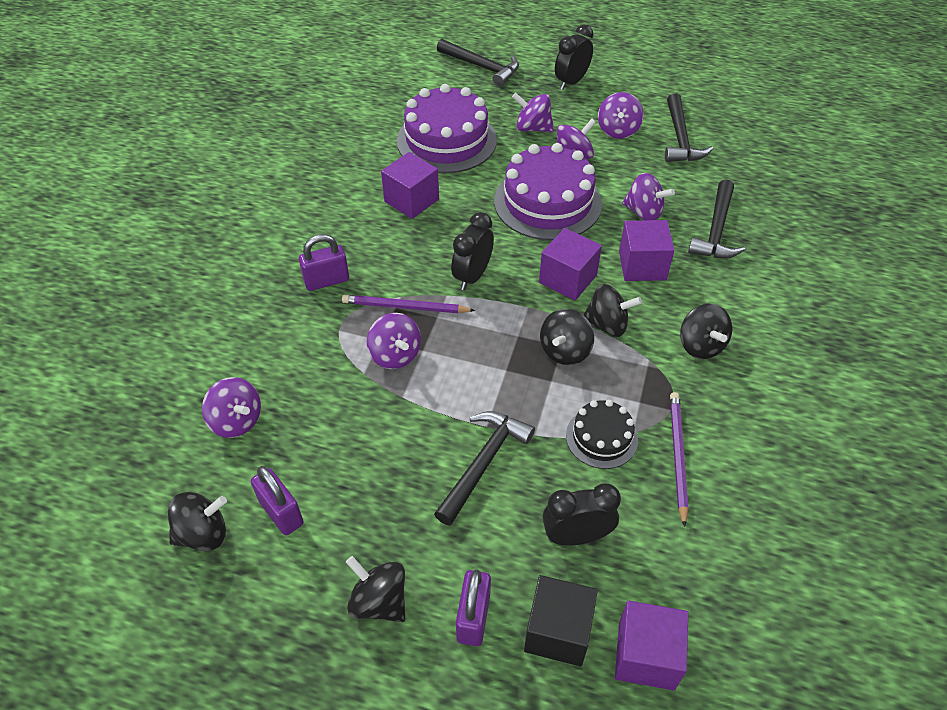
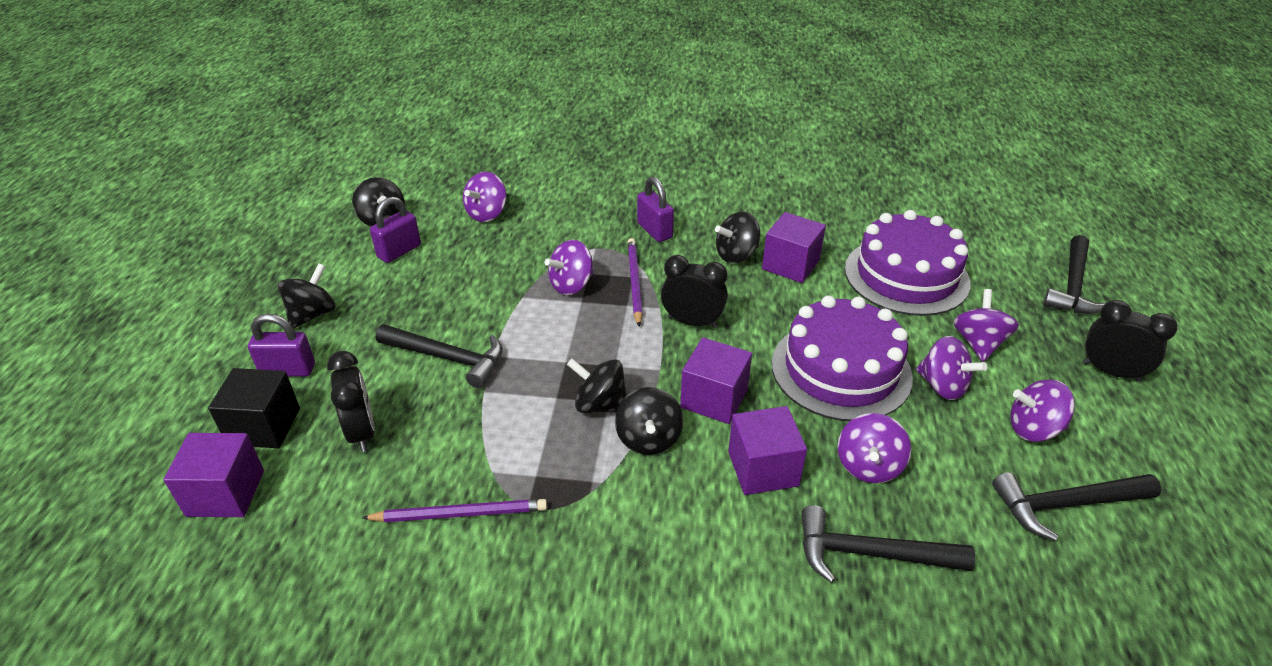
camera: 80 degrees right, 10 degrees down
black cake [566,400,638,469] -> none
black spinning top [680,304,732,359] -> black spinning top moved to [715,211,760,263]

